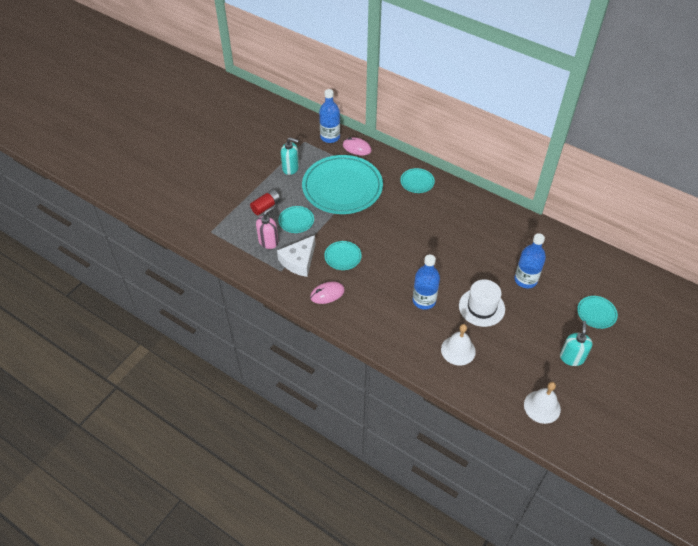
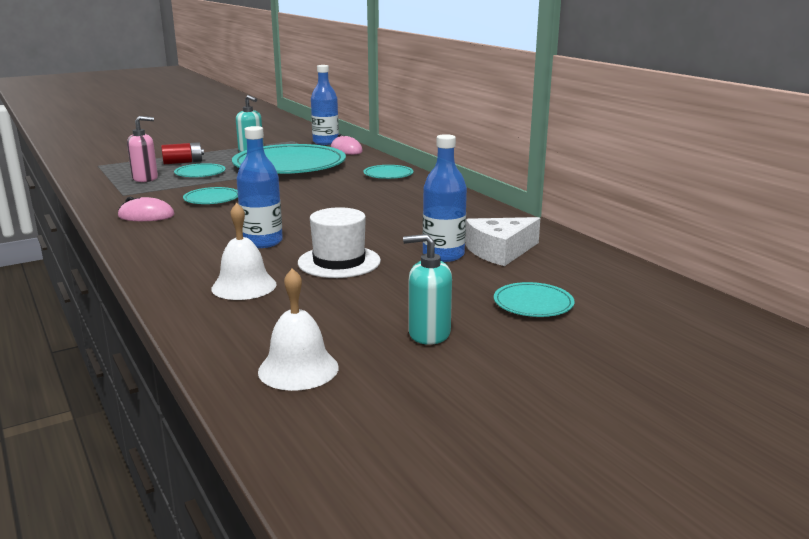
camera: 25 degrees right, 30 degrees down
white cheese [277,235,315,277] -> white cheese moved to [465,217,540,266]
turquoise soap dispenser [560,321,593,366] -> turquoise soap dispenser turned 120 degrees counterclockwise [403,234,452,345]

